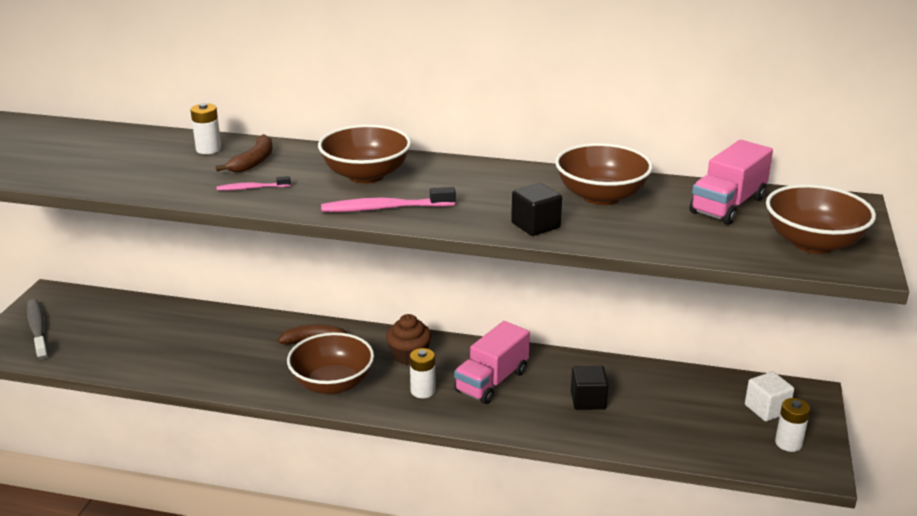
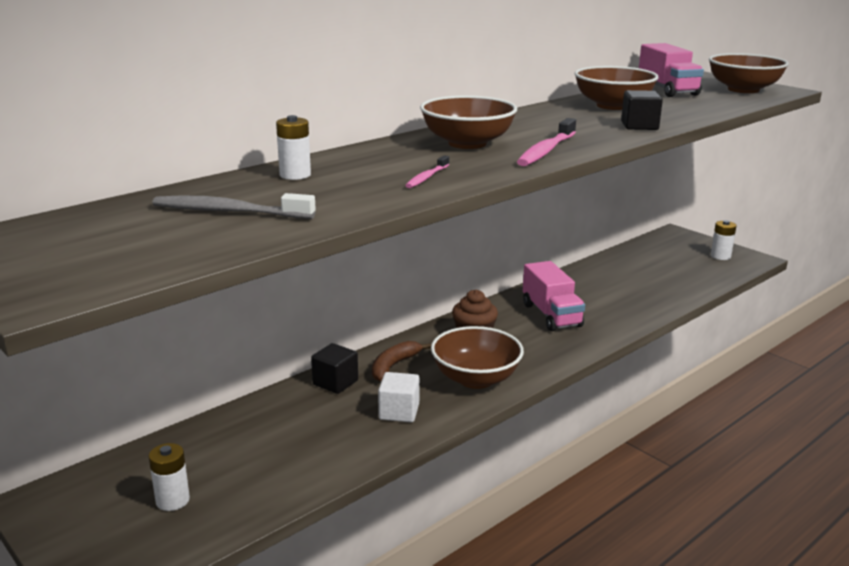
camera: 55 degrees left, 5 degrees down
grey toothbrush [27,299,48,360] -> grey toothbrush moved to [152,193,316,219]
brown banana [215,134,273,172] -> none
white battery [410,348,436,398] -> white battery moved to [149,443,190,511]
black cube [571,366,608,410] -> black cube moved to [311,343,358,394]
white cube [745,372,794,421] -> white cube moved to [378,372,420,422]

